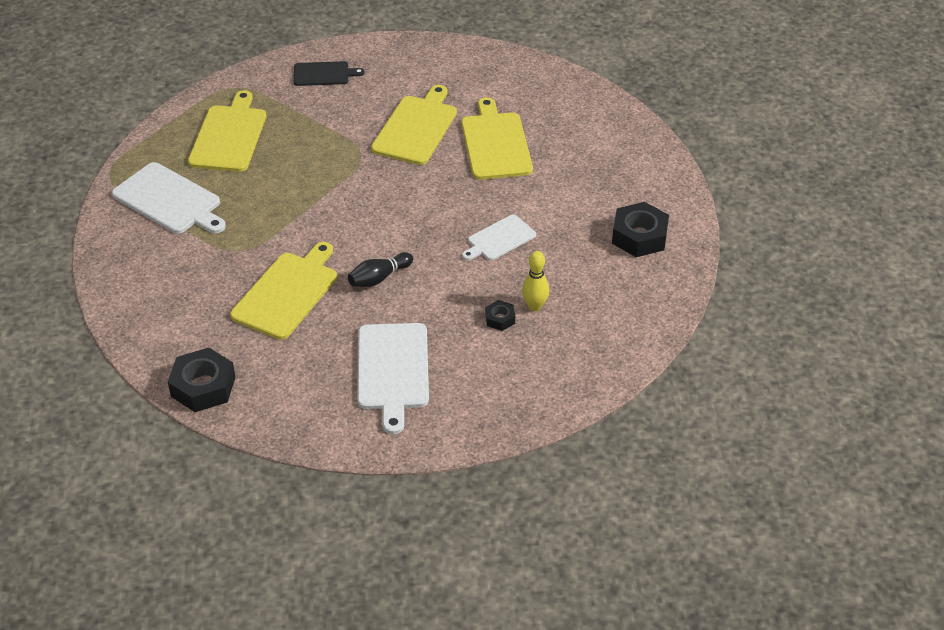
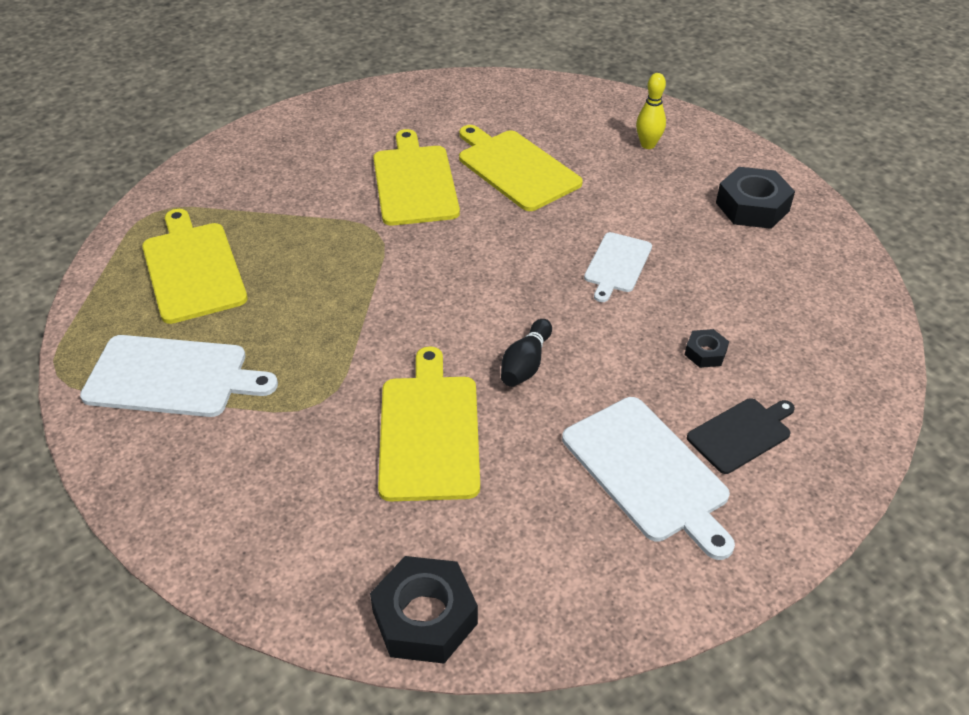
camera: 30 degrees left, 0 degrees up
black cutting board [294,61,365,86] -> black cutting board moved to [687,398,795,474]
yellow bowling pin [522,251,549,311] -> yellow bowling pin moved to [636,73,666,149]

